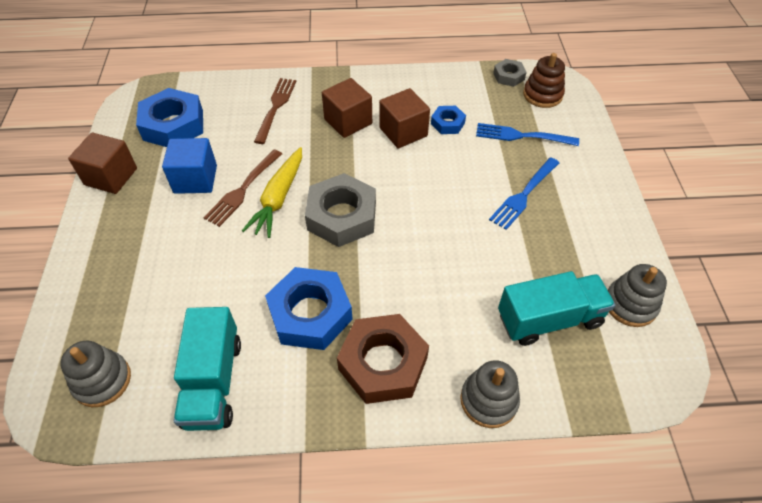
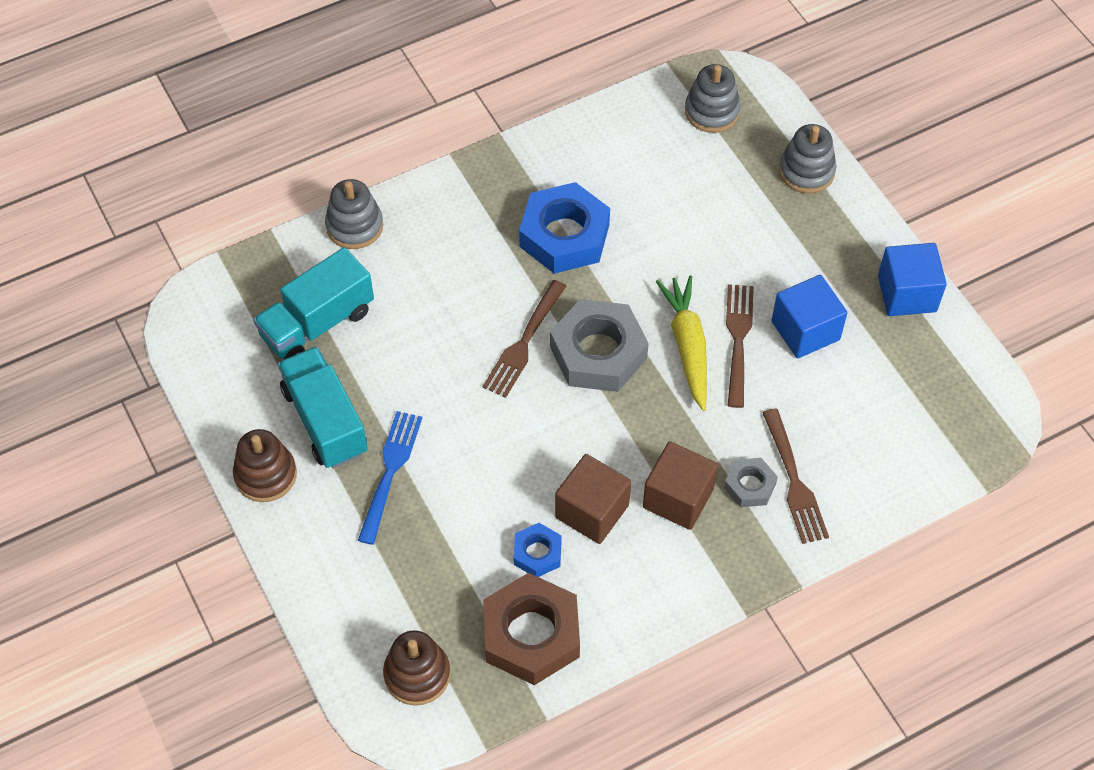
camera: 155 degrees right, 5 degrees up
brown cube [68,133,137,194] -> blue cube [878,243,947,316]
blue nut [136,88,203,147] -> none
turquoise truck [174,307,241,431] -> turquoise truck moved to [278,347,368,468]
brown nut [337,314,429,404] -> brown nut moved to [483,573,580,685]
blue fork [476,123,579,146] -> none
grey nut [493,59,527,87] -> grey nut moved to [724,458,778,507]
grey stacking toy [608,264,667,327] -> grey stacking toy moved to [779,124,837,193]
none -> brown stacking toy [233,429,297,502]
none -> brown fork [482,280,567,398]

